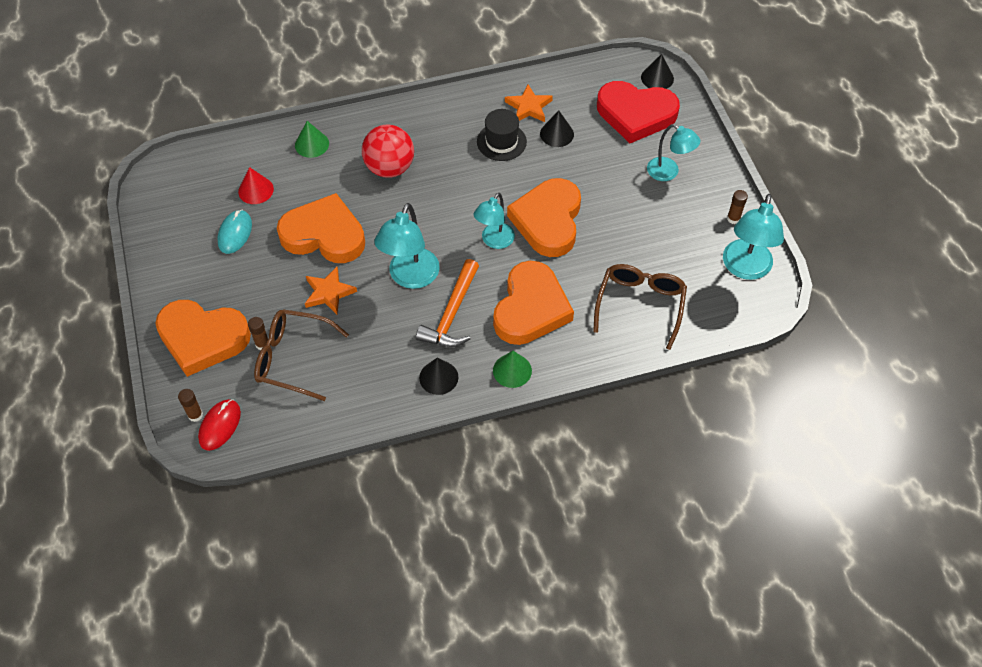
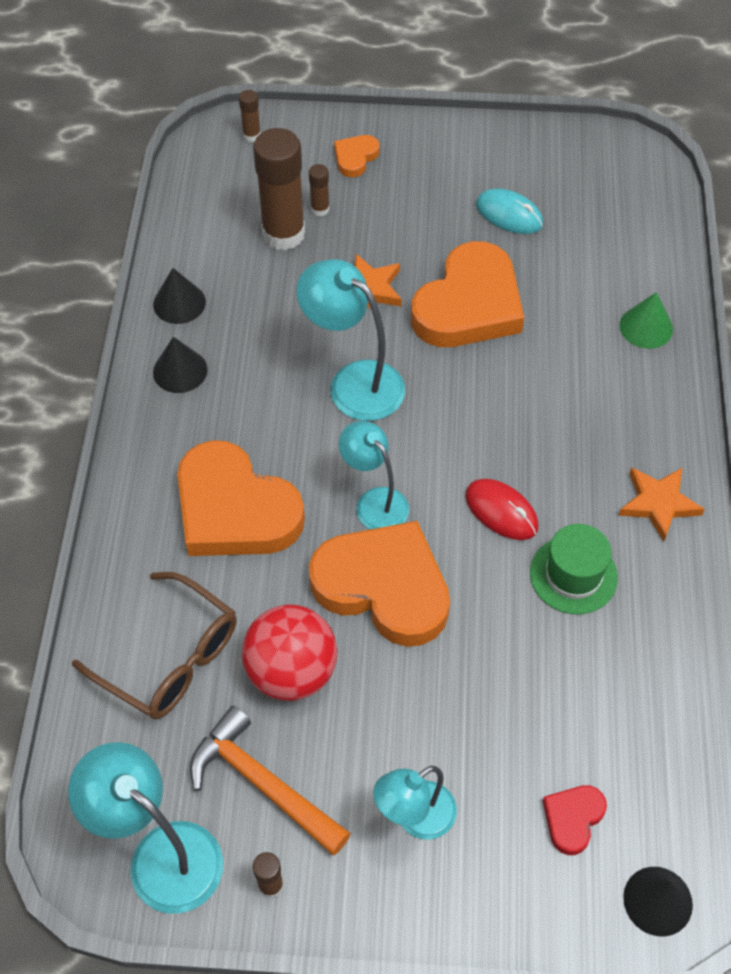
camera: 110 degrees right, 0 degrees up
orange heart [155,300,251,377] -> orange heart [334,135,380,177], size x0.45
red mouse [198,399,241,451] -> red mouse moved to [465,479,538,540]
red cone [238,167,274,204] -> none
brown glasses [254,309,349,401] -> brown glue stick [253,128,305,250]
red ball [362,125,414,178] -> red ball moved to [242,605,337,701]
orange hammer [416,259,479,347] -> orange hammer moved to [190,706,351,855]
black hat [477,109,527,161] -> green hat [530,524,618,614]
green cone [493,351,532,388] -> none
orange star [505,84,553,122] -> orange star moved to [619,467,705,541]
black cone [540,110,574,147] -> black cone moved to [153,268,206,324]
red heart [597,81,680,143] -> red heart [543,785,607,855], size x0.45

